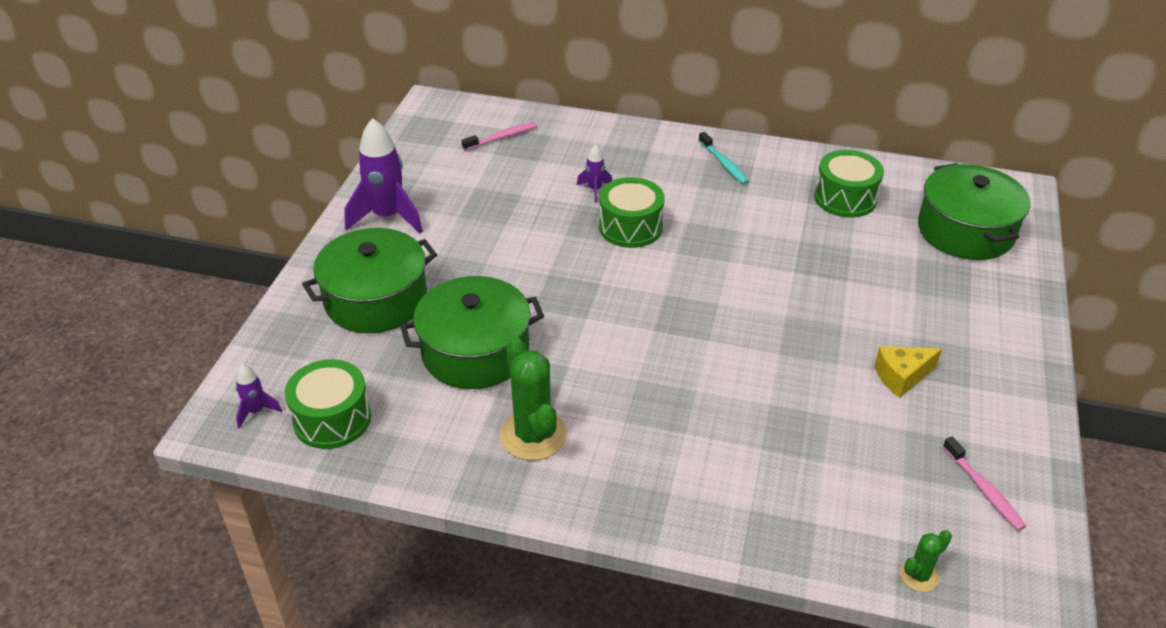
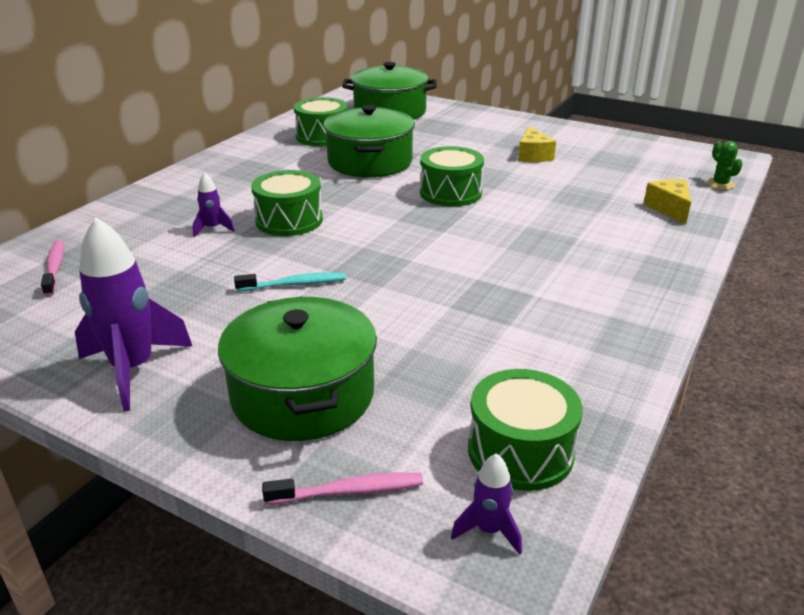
camera: 75 degrees left, 10 degrees down
green pot [400,276,544,389] -> green pot moved to [323,105,415,177]
green cactus [500,337,567,460] -> none
turquoise toothbrush [699,132,749,185] -> turquoise toothbrush moved to [234,272,346,292]
pink toothbrush [943,436,1026,531] -> pink toothbrush moved to [262,473,423,505]
none -> green drum [420,146,484,207]
none -> yellow cheese [644,179,691,224]

